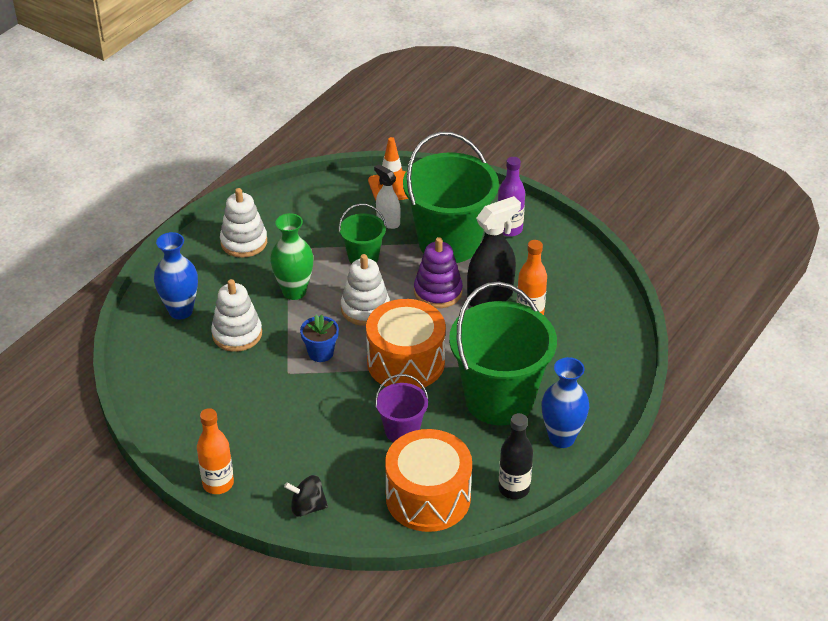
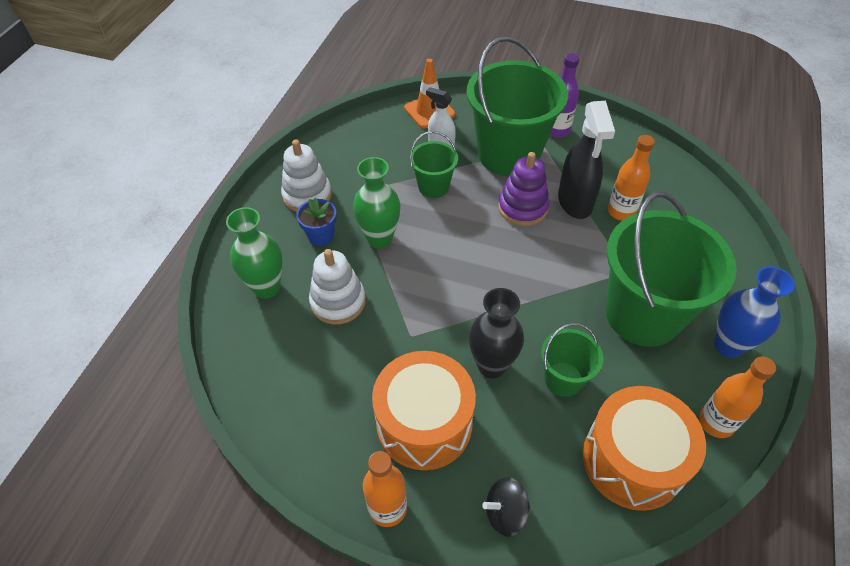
camera: 15 degrees left, 10 degrees up
blue vase [154,232,198,319] -> green vase [226,207,282,299]
blue flower pot [300,314,339,362] -> blue flower pot moved to [296,198,337,246]
white stacking toy [341,254,390,326] -> none
orange drum [366,299,446,388] -> orange drum moved to [372,351,476,470]
purple bucket [375,374,429,442] -> green bucket [541,323,603,397]
black spray bottle [467,196,521,307] -> black spray bottle turned 135 degrees clockwise [558,101,615,219]
black bottle [499,413,533,499] -> orange bottle [699,356,776,438]
none -> black vase [469,288,524,378]

